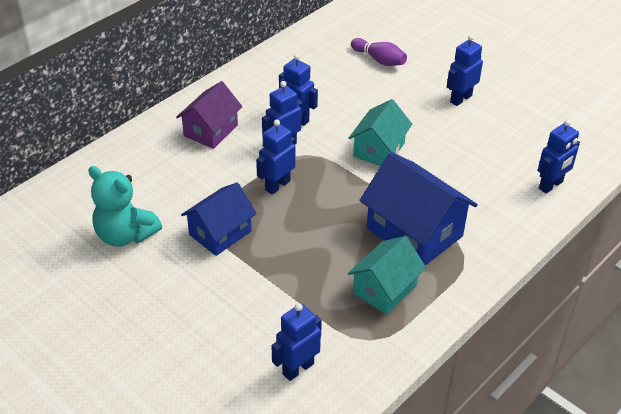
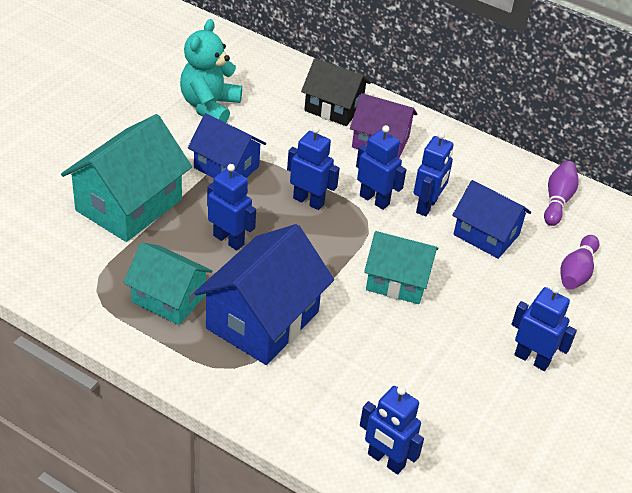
camera: 75 degrees right, 0 degrees up
blue robot [272,303,322,381] -> blue robot moved to [207,164,256,250]
none -> turquoise house [61,114,192,242]
none -> black house [301,58,371,126]
none -> blue house [452,180,531,259]
none -> purple bowling pin [544,161,579,226]

